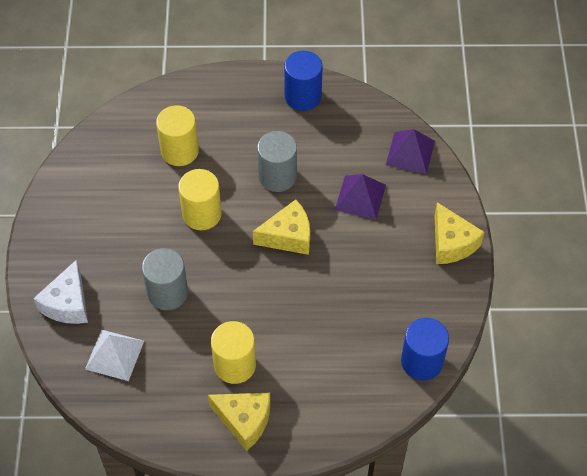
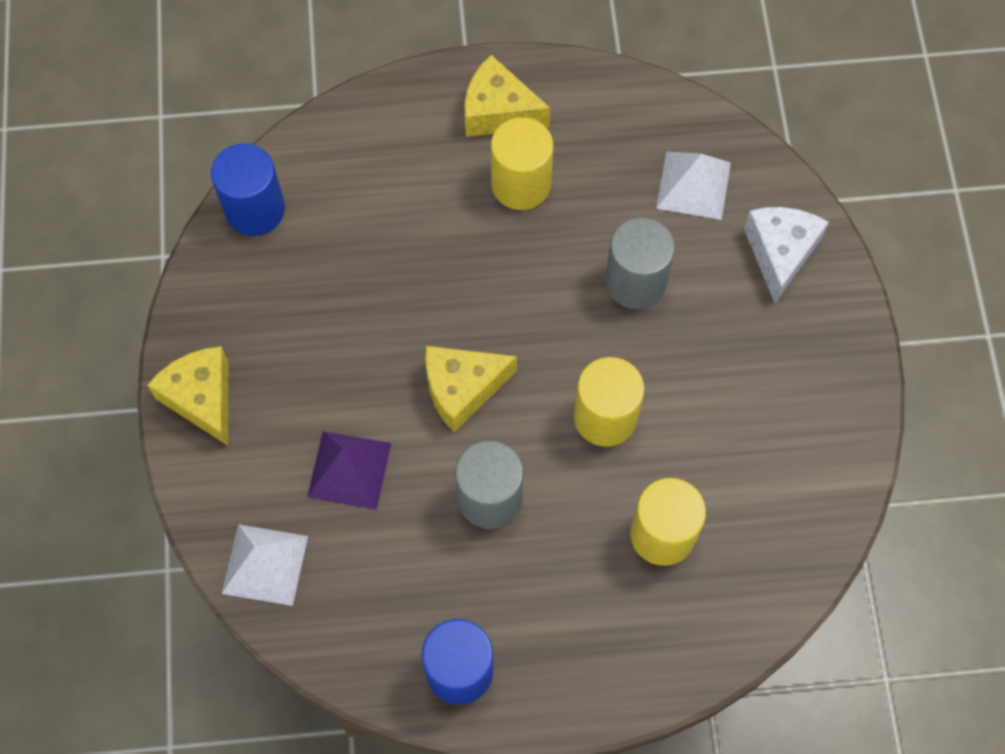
camera: 175 degrees right, 10 degrees up
purple pyramid [386,129,435,174] -> white pyramid [222,524,308,606]

